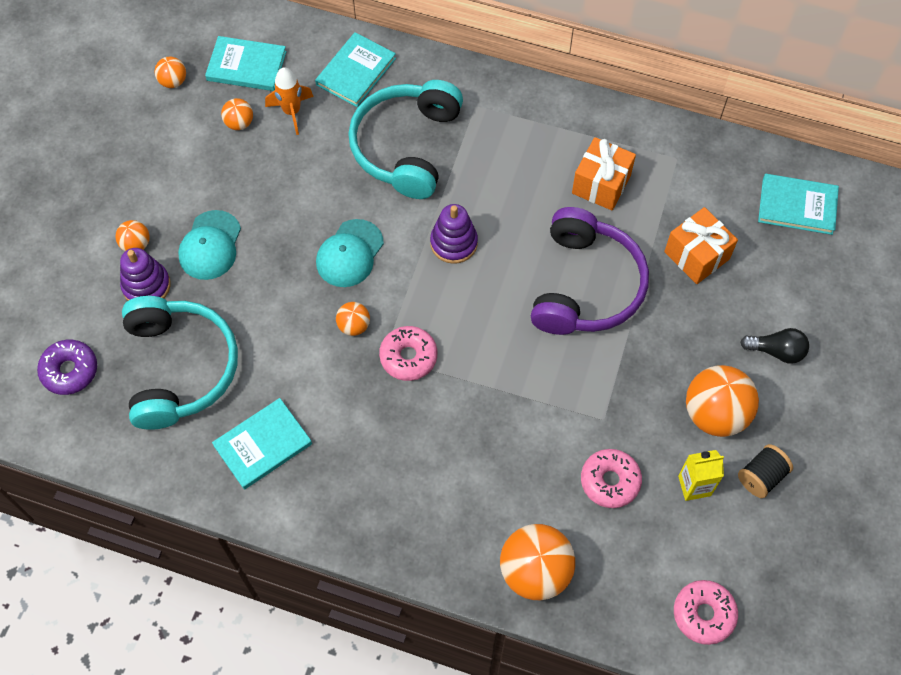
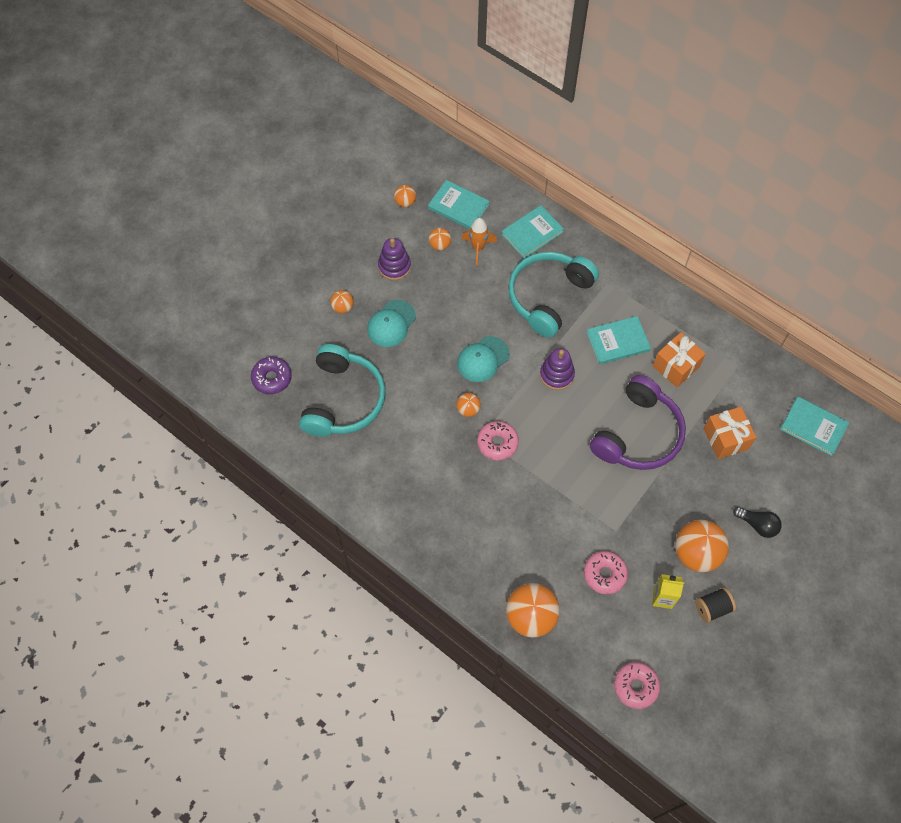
camera: 20 degrees right, 0 degrees up
purple stacking toy [120,248,171,301] -> purple stacking toy moved to [378,238,411,280]
turquoise book [212,398,312,490] -> turquoise book moved to [587,316,651,364]

